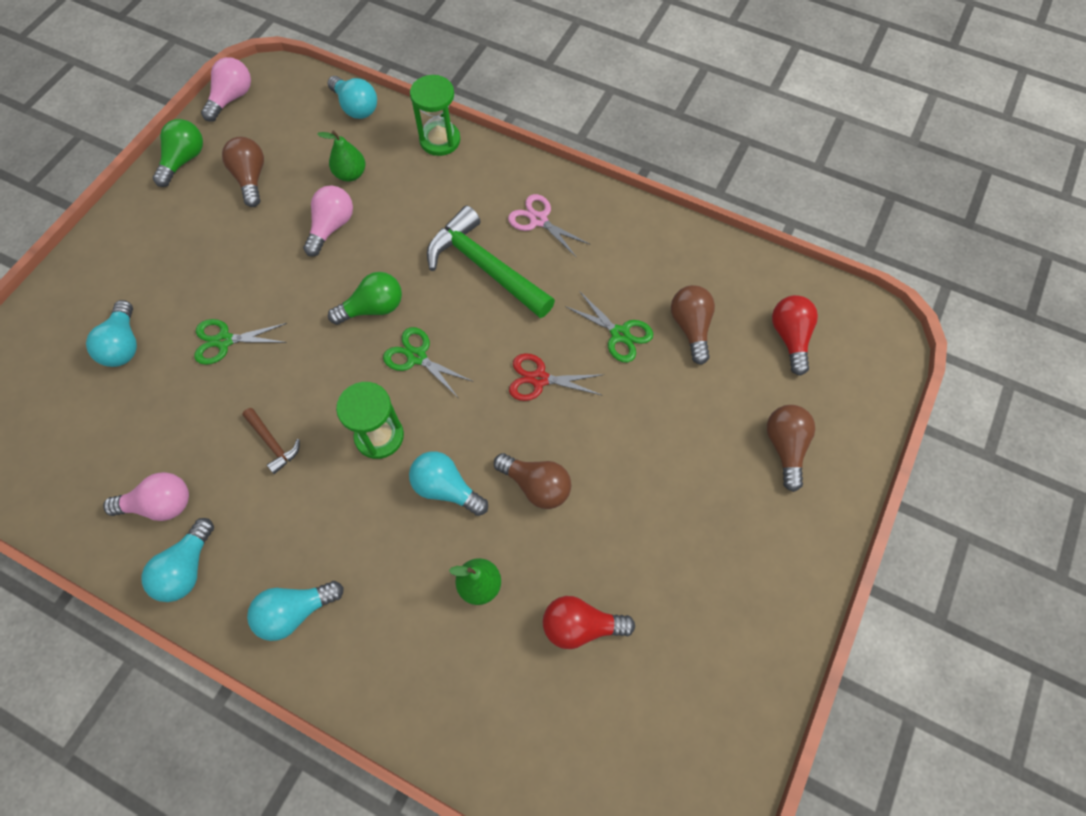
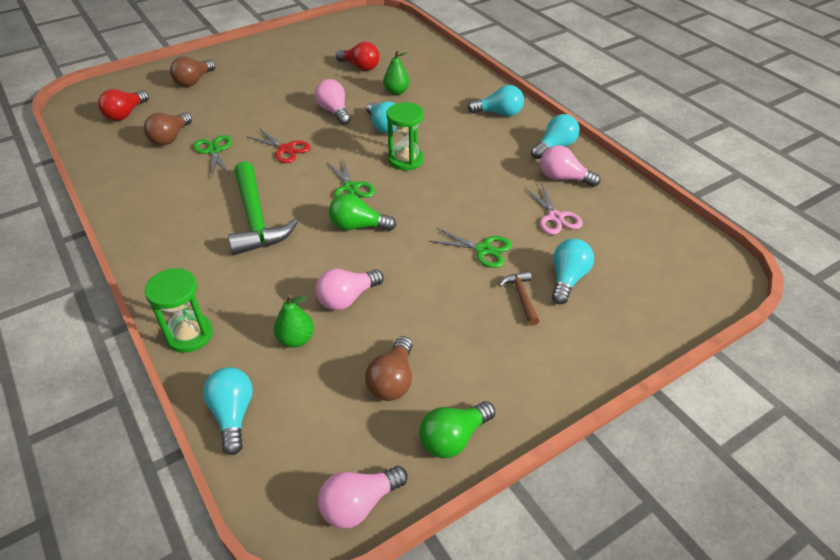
camera: 150 degrees left, 20 degrees down
brown hammer [242,408,300,474] -> brown hammer moved to [499,271,539,326]
brown light bulb [494,453,571,509] -> pink light bulb [315,79,351,125]
pink scissors [508,194,589,257] -> pink scissors moved to [525,183,583,235]

